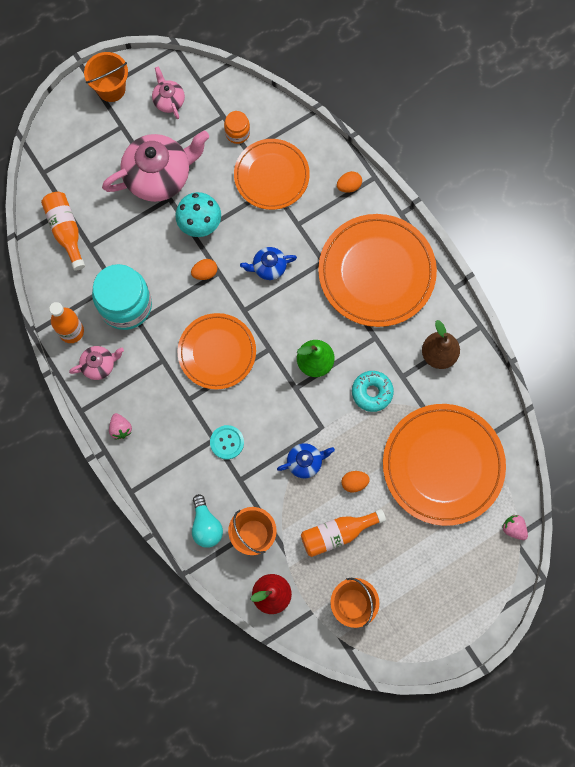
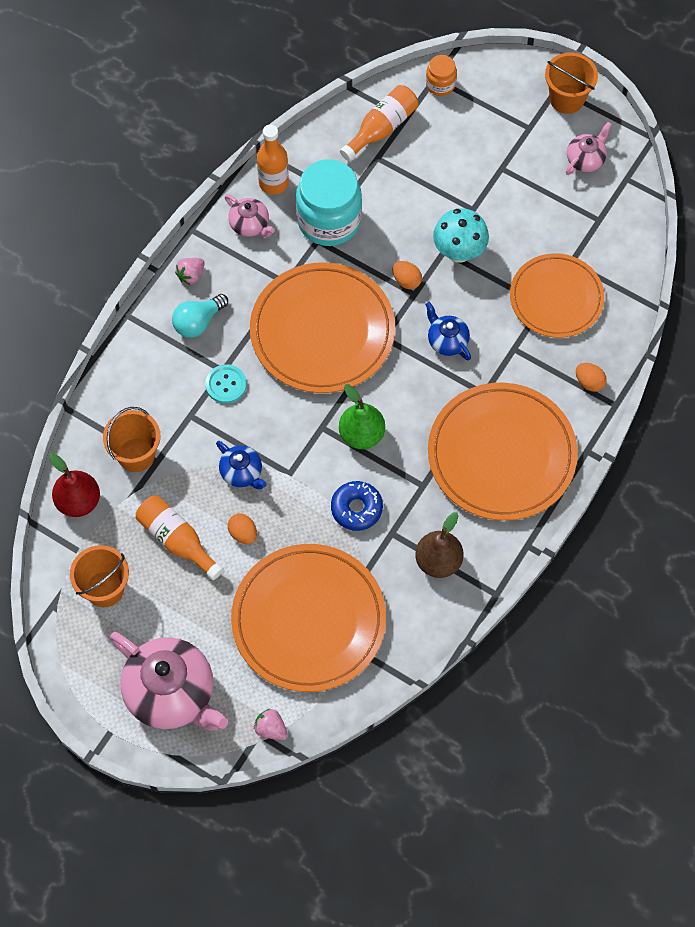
camera: 65 degrees right, 10 degrees down
pink teapot [102,130,209,202] -> pink teapot moved to [110,632,228,731]
orange plate [178,313,256,390] -> orange plate [250,262,395,393], size x1.53
turquoise light bulb [192,494,223,548] -> turquoise light bulb moved to [172,294,228,338]
orange jar [224,111,250,144] -> orange jar moved to [426,55,457,96]
turquoise donut [352,371,394,412] -> blue donut [331,481,383,531]
pink strawberry [502,515,528,540] -> pink strawberry turned 75 degrees counterclockwise [254,709,288,740]

